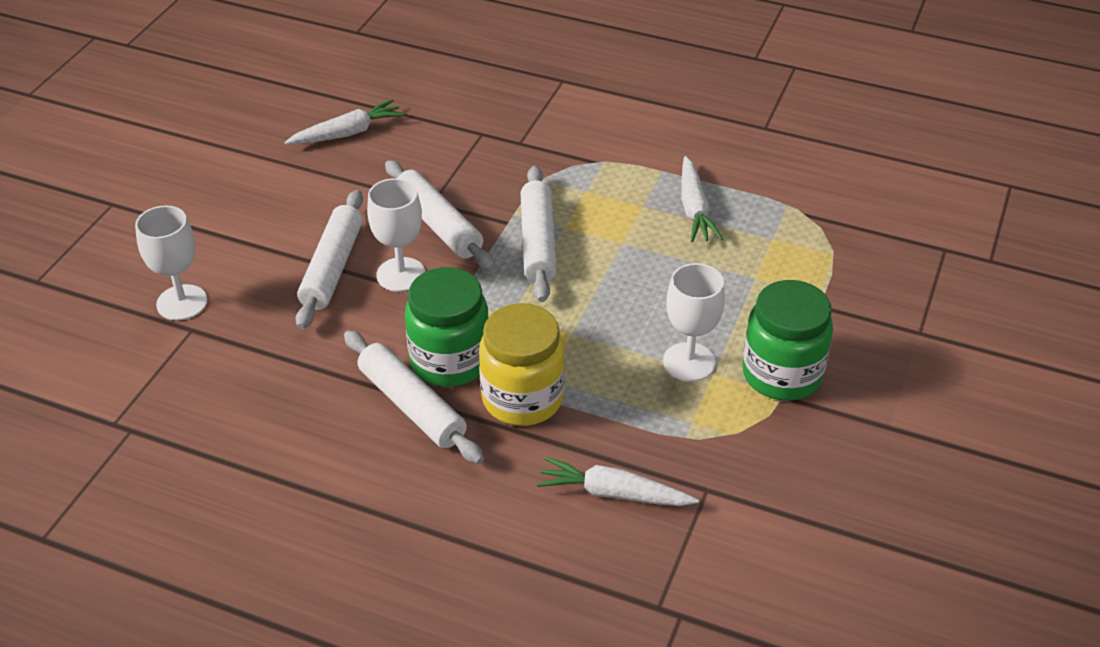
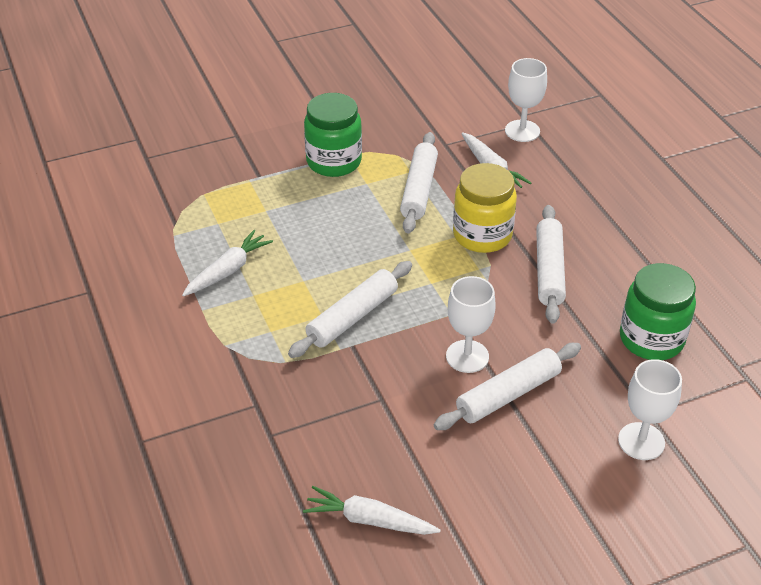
camera: 135 degrees left, 0 degrees up
white rolling pin [385,160,495,270] -> white rolling pin moved to [400,132,438,233]
green jar [405,267,488,387] -> green jar moved to [620,263,696,360]
white goblet [663,263,725,382] -> white goblet moved to [505,58,547,142]

